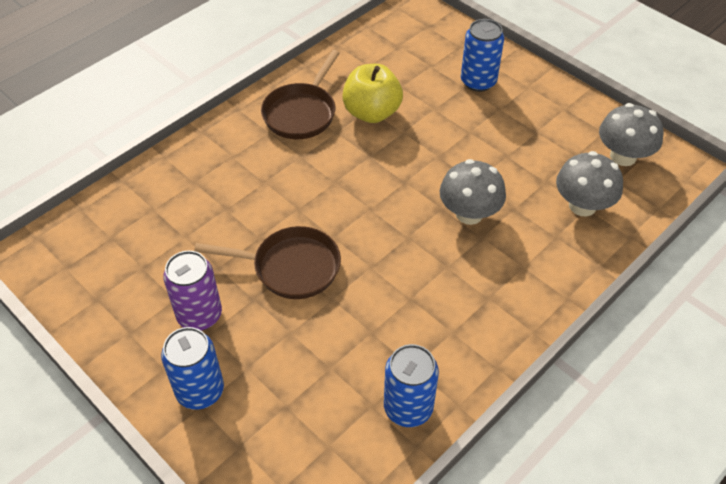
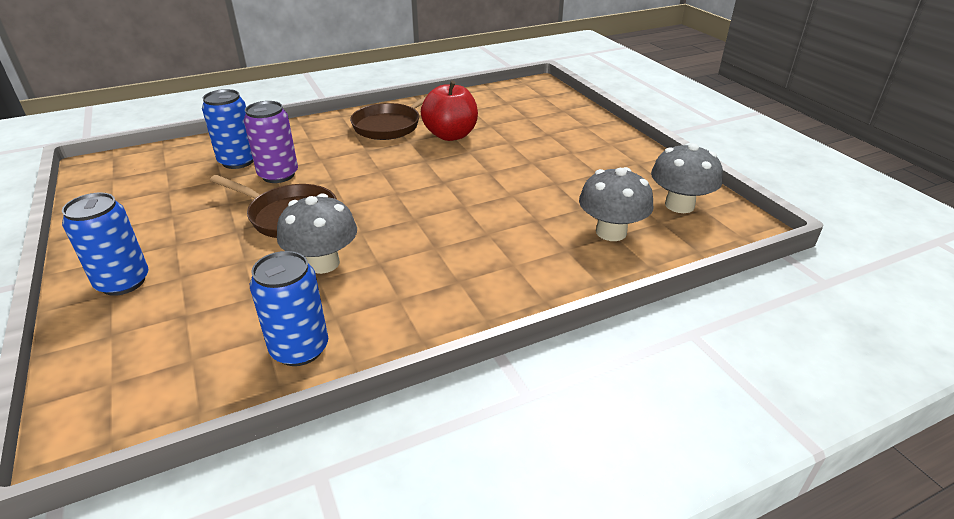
camera: 20 degrees right, 15 degrees down
purple can [163,251,222,330] -> purple can moved to [244,101,298,183]
yellow apple [342,64,403,123] -> red apple [421,81,478,141]
grey mushroom [440,159,506,225] -> grey mushroom moved to [277,193,357,274]
blue can [461,19,504,92] -> blue can moved to [202,89,253,169]

